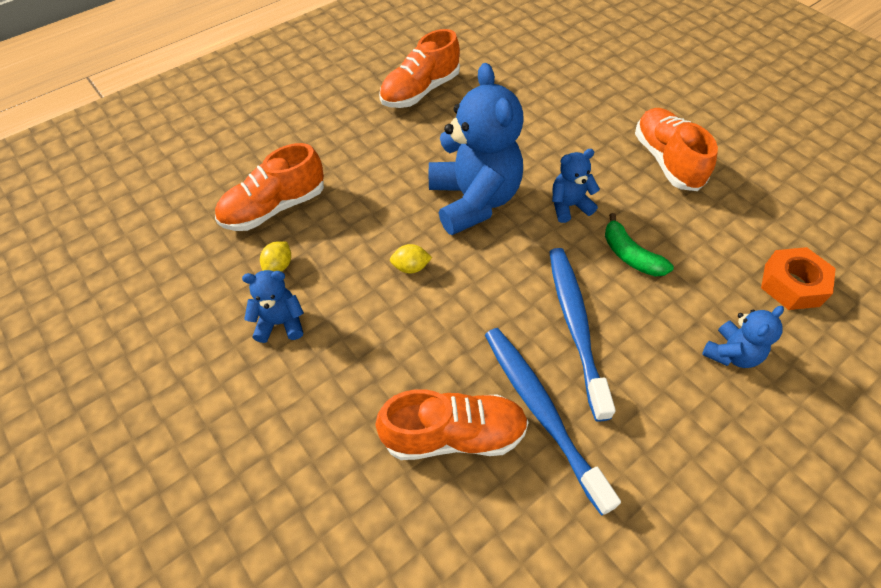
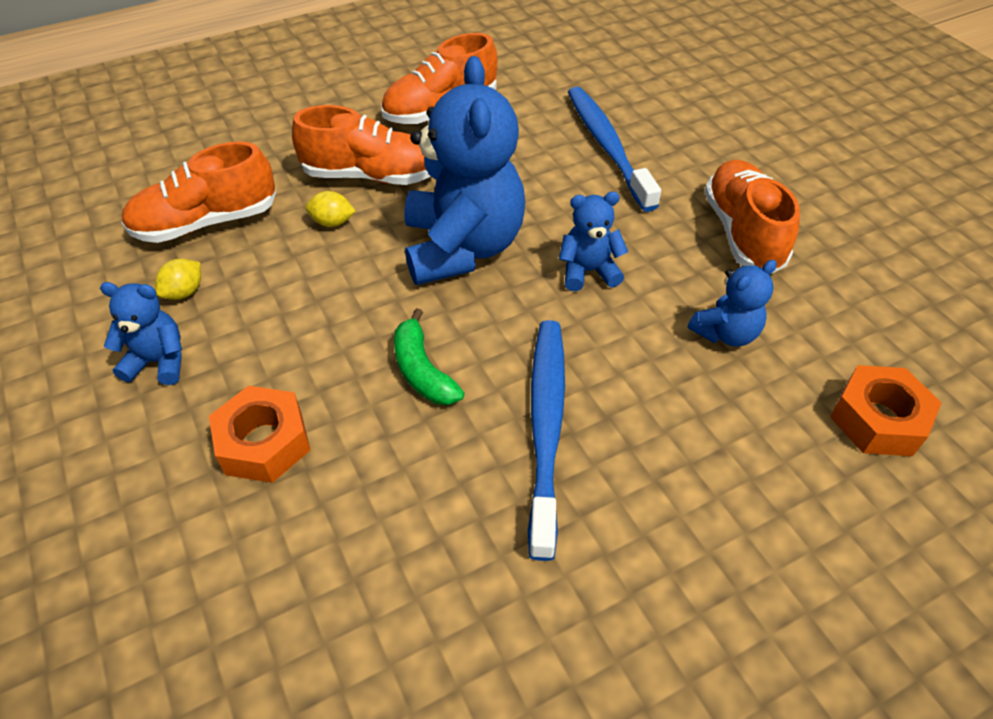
camera: 10 degrees right, 5 degrees down
orange shoe [375,389,529,460] -> orange shoe moved to [292,105,431,185]
yellow lemon [390,244,432,274] -> yellow lemon moved to [305,191,355,227]
blue toothbrush [485,328,621,516] -> blue toothbrush moved to [568,87,661,212]
green banana [605,213,674,276] -> green banana moved to [394,308,464,405]
blue teddy bear [702,306,784,368] -> blue teddy bear moved to [688,260,777,346]
none -> orange nut [209,386,310,483]

